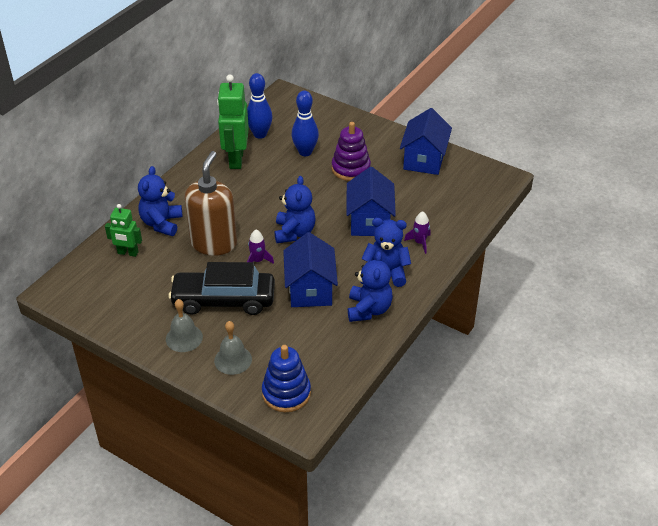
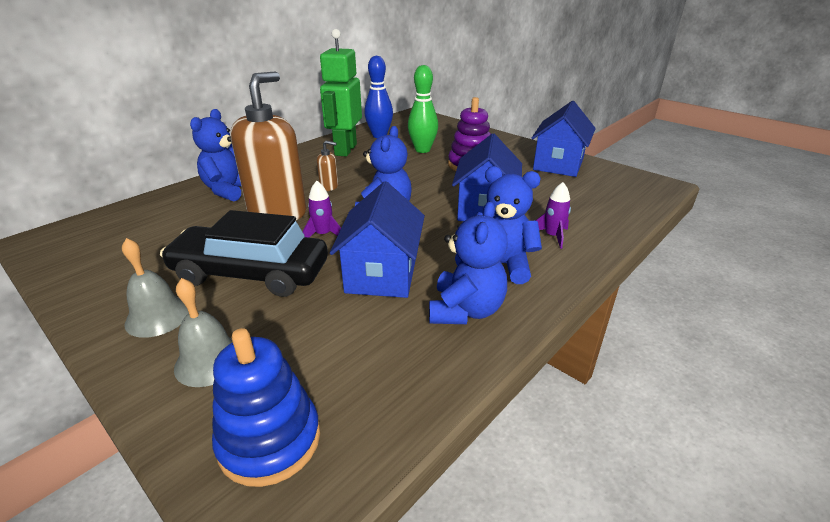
camera: 10 degrees right, 10 degrees down
green robot [105,204,142,257] -> none
blue bowling pin [291,91,319,156] -> green bowling pin [408,65,438,153]
none -> brown soap dispenser [317,140,338,191]

